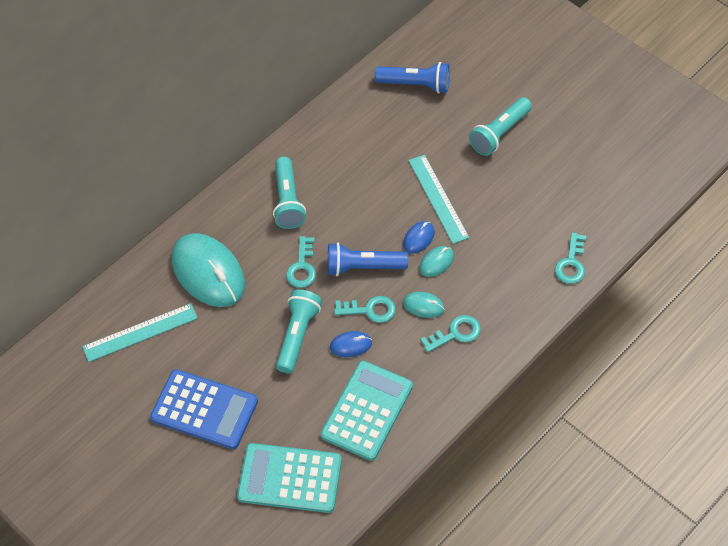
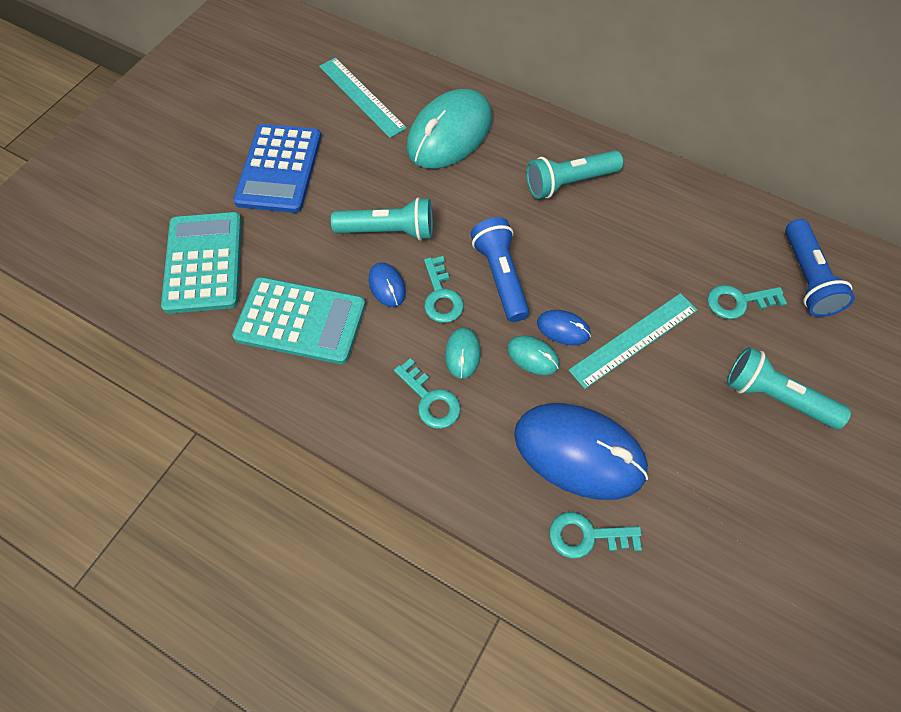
camera: 75 degrees right, 5 degrees up
turquoise key [286,236,316,288] -> turquoise key moved to [707,285,787,319]
none -> blue mouse [514,403,648,500]

